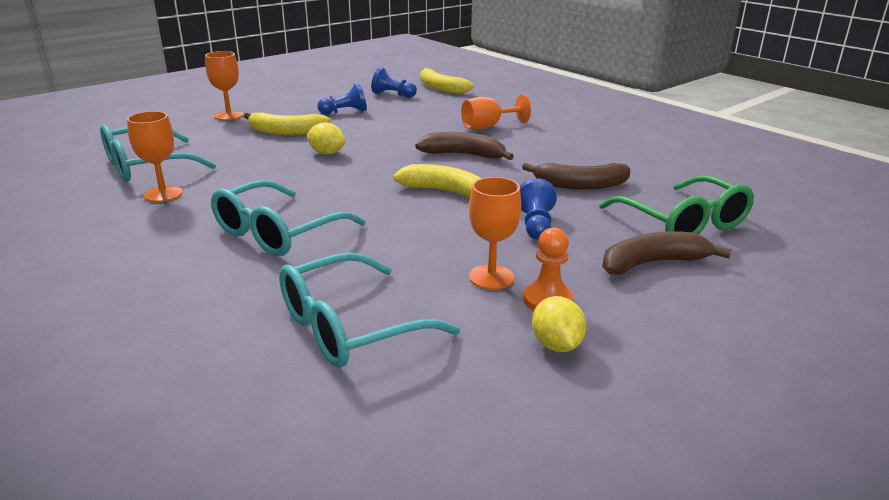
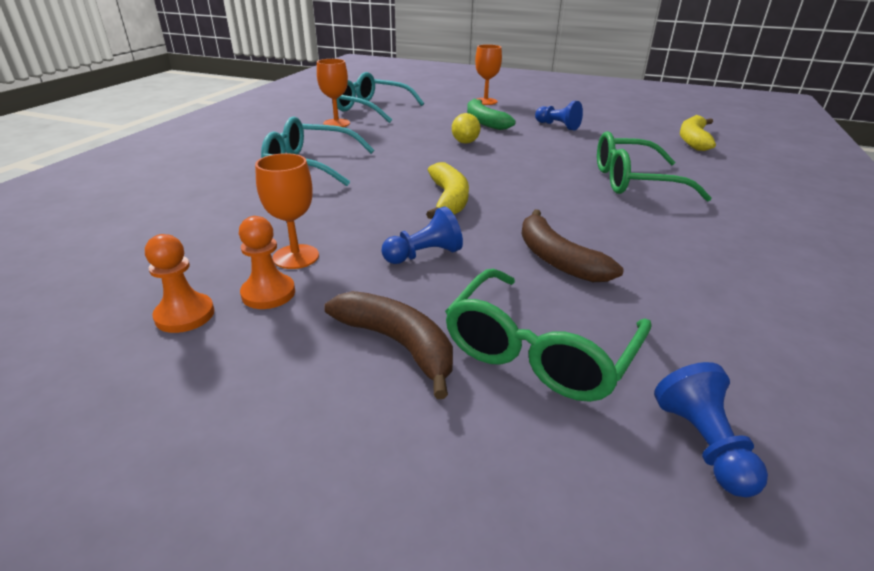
camera: 60 degrees right, 5 degrees up
yellow banana [244,112,331,135] -> green banana [467,99,516,130]
turquoise glasses [279,252,460,368] -> none
blue pawn [371,67,417,98] -> blue pawn moved to [654,362,768,497]
brown banana [415,132,514,160] -> none
orange goblet [461,94,531,129] -> green glasses [597,131,712,202]
yellow lemon [532,296,586,352] -> orange pawn [145,234,214,333]

